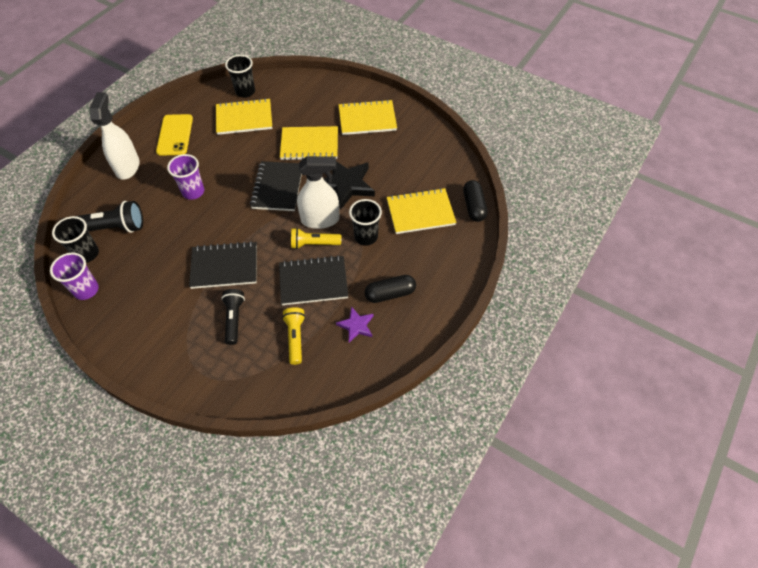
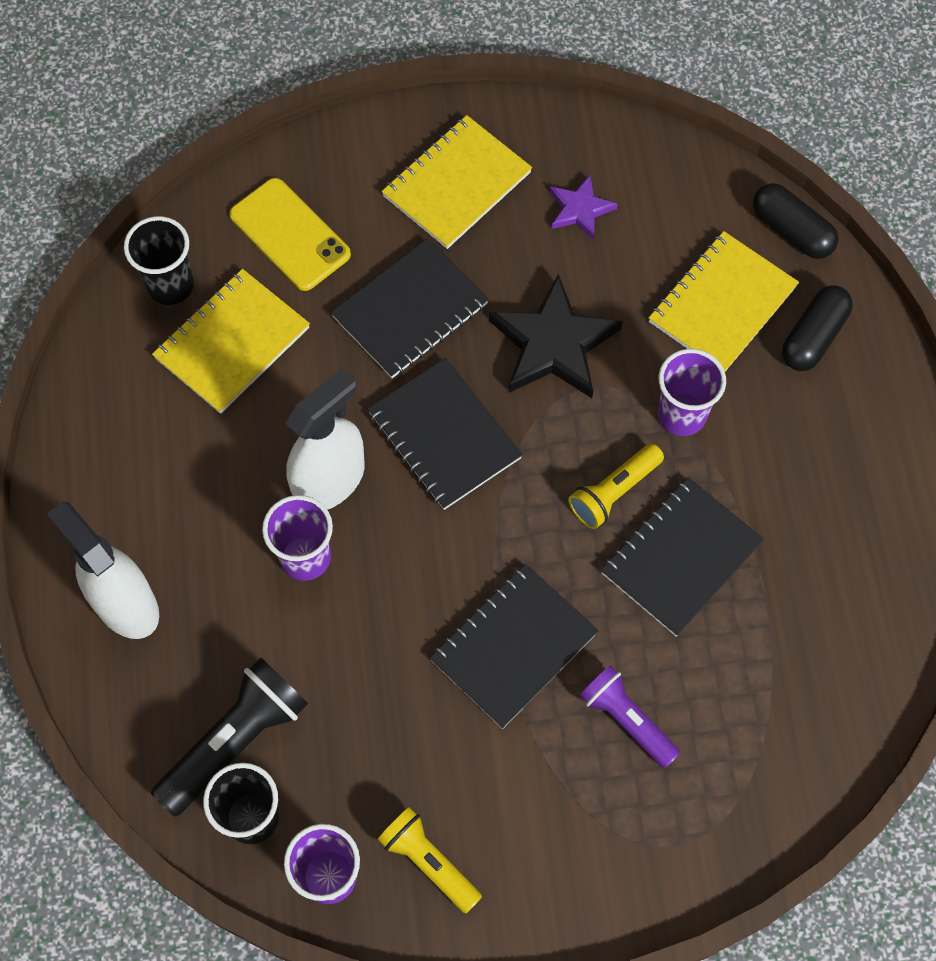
camera: 40 degrees left, 10 degrees up
yellow phone [156,114,193,156] -> yellow phone moved to [229,178,351,291]
black flashlight [221,289,245,345] -> purple flashlight [579,665,680,768]
yellow notebook [280,126,338,160] -> black notebook [331,238,489,378]
yellow flashlight [282,307,305,365] -> yellow flashlight moved to [378,807,482,914]
white spray bottle [297,156,340,229] -> white spray bottle moved to [285,368,365,510]
purple star [336,306,374,343] -> purple star moved to [550,175,618,239]
black cup [349,199,382,246] -> purple cup [658,349,726,436]
black capsule [365,275,416,303] -> black capsule moved to [782,285,853,371]

